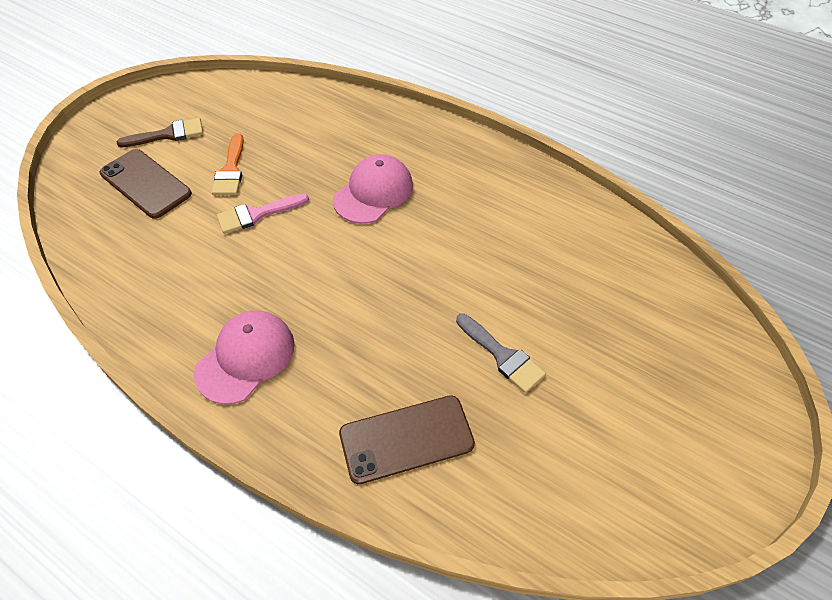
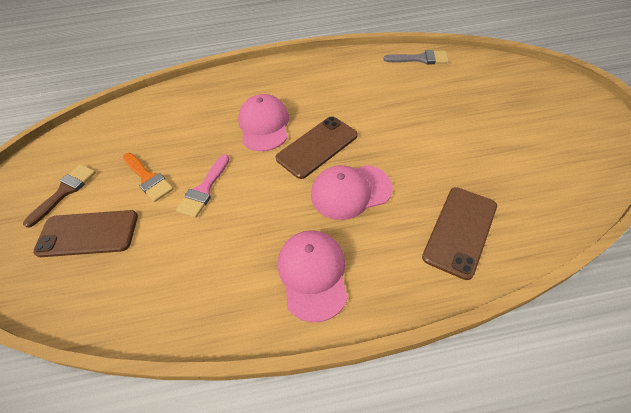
camera: 40 degrees left, 0 degrees up
grey brush [456,314,546,393] -> grey brush moved to [384,50,449,64]
none -> brown phone [276,116,358,179]
none -> pink cap [311,165,392,220]

